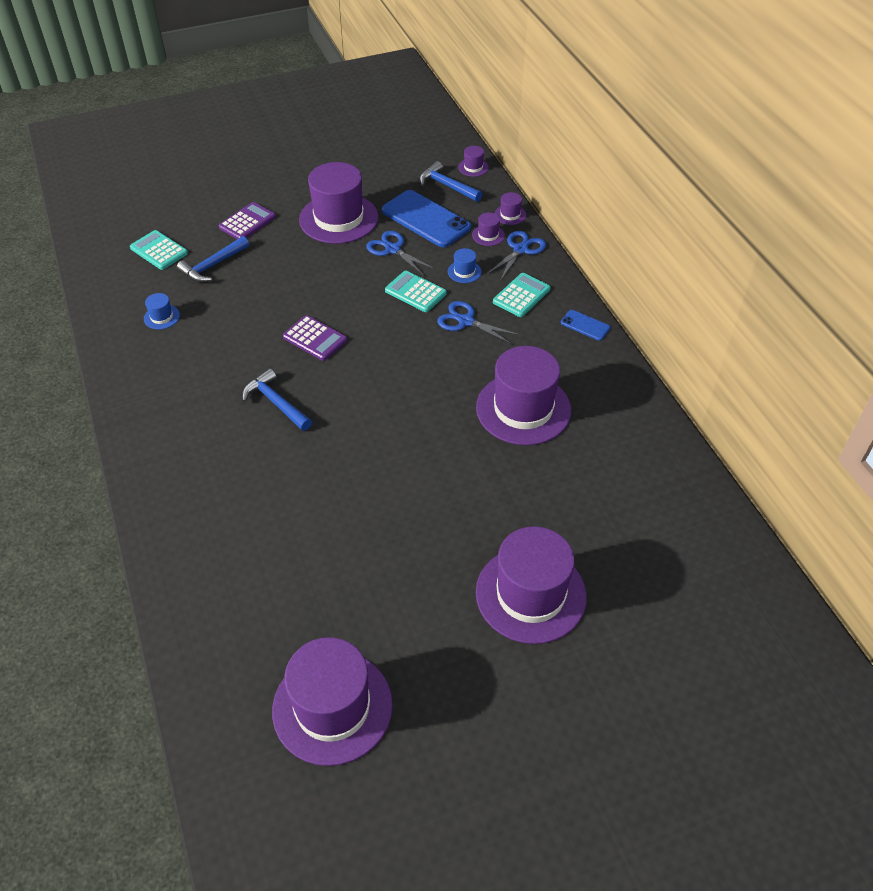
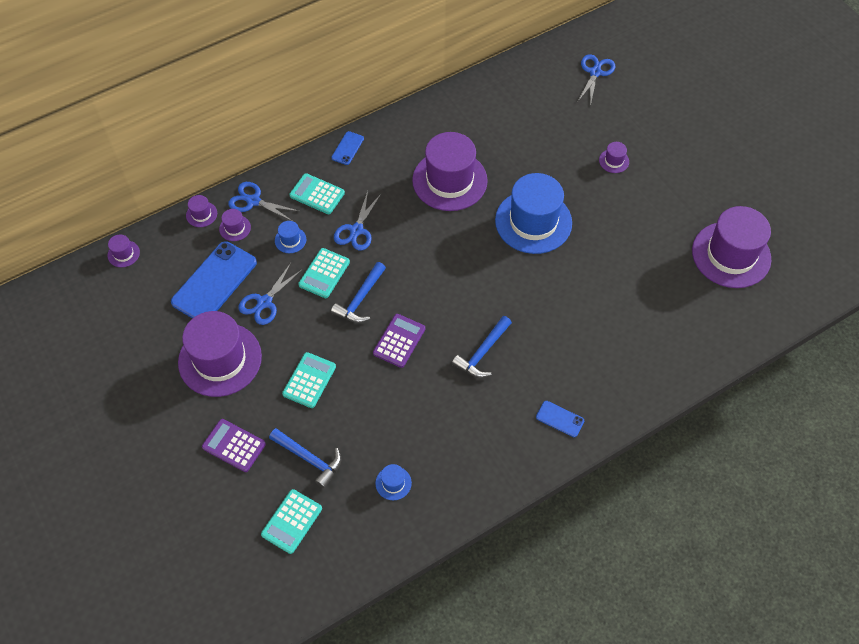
camera: 100 degrees left, 10 degrees up
blue hammer [419,161,482,202] -> blue hammer moved to [331,262,386,323]
purple hat [476,526,587,644] -> purple hat [599,142,629,173], size x0.41
none -> turquoise calculator [282,352,336,408]
none -> blue hat [495,173,572,254]
none -> blue phone [536,401,584,437]
none -> blue scissors [578,54,615,106]

